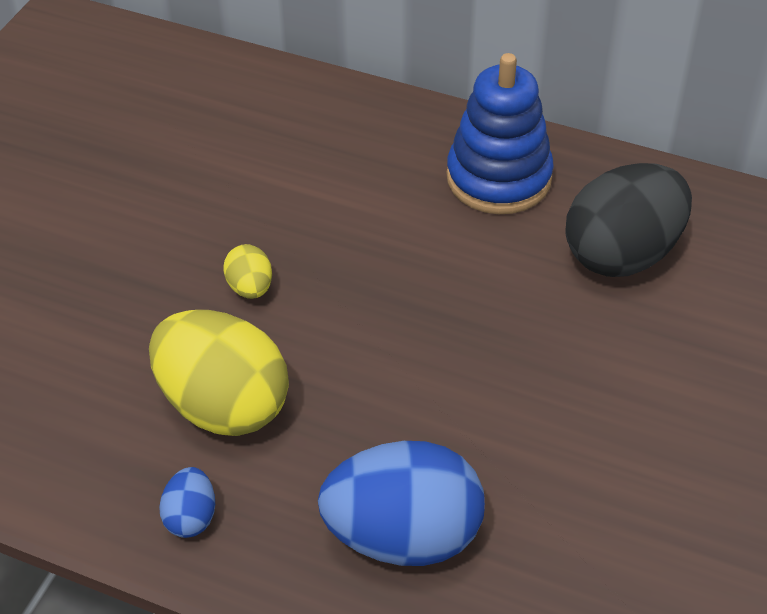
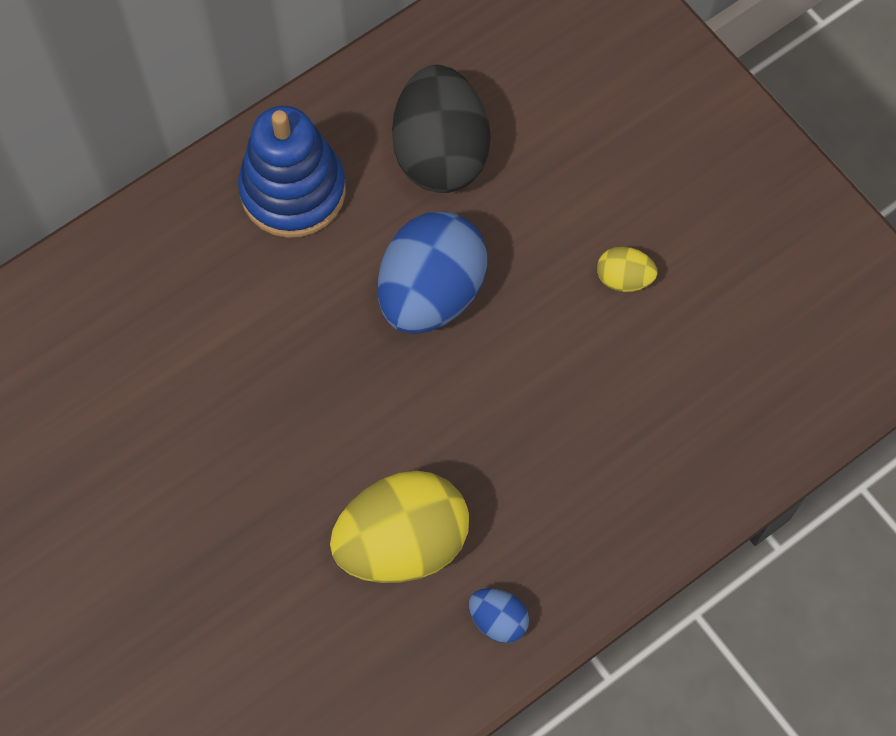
camera: 60 degrees left, 20 degrees up
yellow egg [224,244,272,299] -> yellow egg moved to [597,246,658,292]
blue egg [318,441,485,566] -> blue egg moved to [378,211,487,334]

